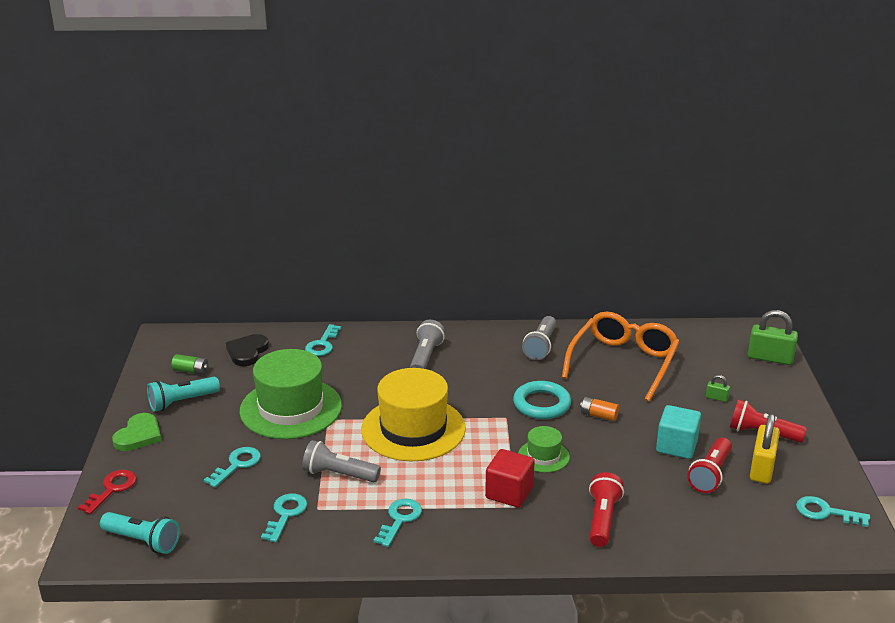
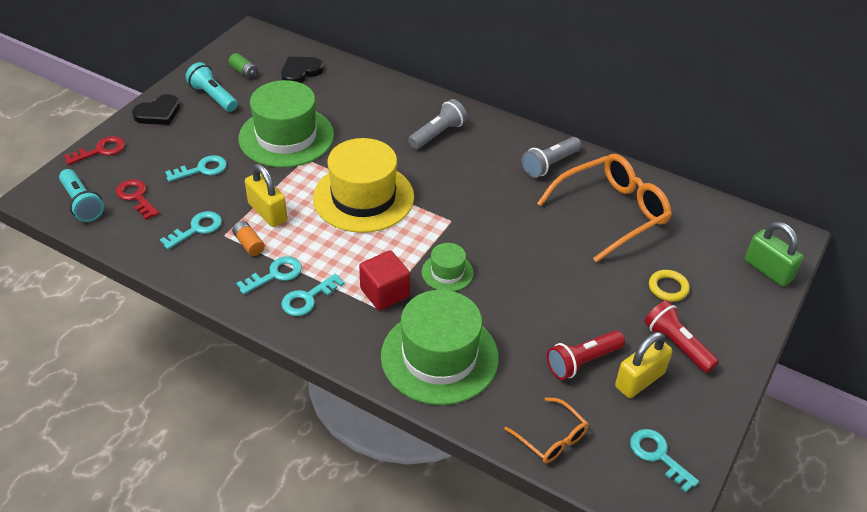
camera: 30 degrees right, 15 degrees up
green heart [112,413,162,451] -> black heart [132,94,180,125]
turquoise flashlight [147,377,220,412] -> turquoise flashlight turned 45 degrees clockwise [185,62,238,112]
grey flashlight [302,440,381,482] -> yellow padlock [245,164,287,227]
turquoise key [305,324,342,356] -> turquoise key moved to [281,274,345,316]
turquoise ring [513,381,571,419] -> none
orange battery [580,397,619,421] -> orange battery moved to [232,221,265,256]
red flashlight [589,472,624,547] -> green hat [381,290,499,405]
turquoise cube [656,405,701,459] -> none
green padlock [706,375,730,402] -> yellow ring [649,270,690,302]
none -> red key [116,179,159,220]
none -> orange glasses [505,397,588,463]

